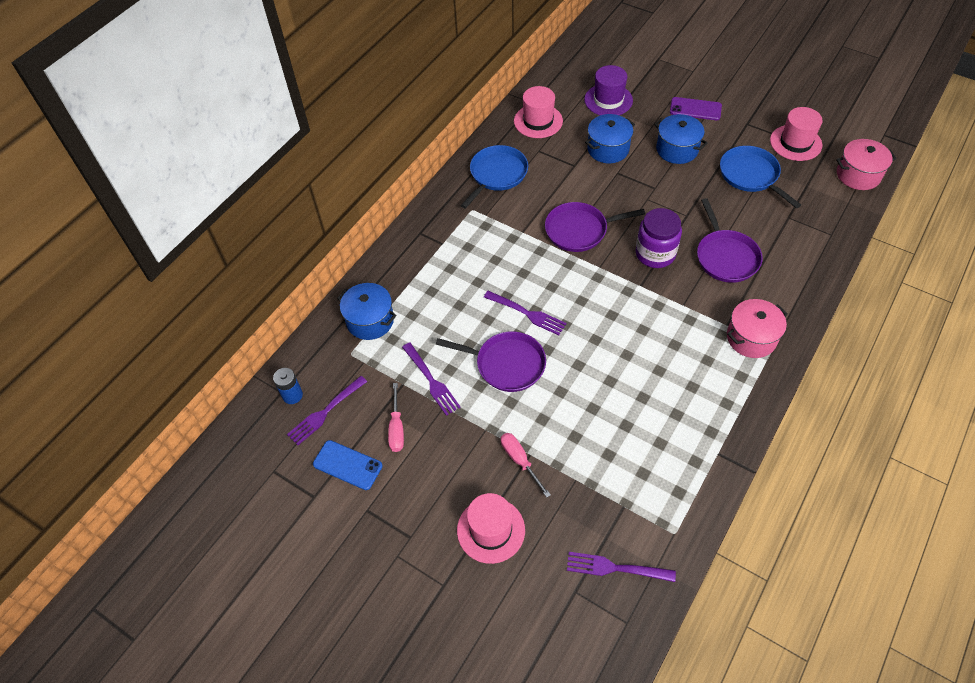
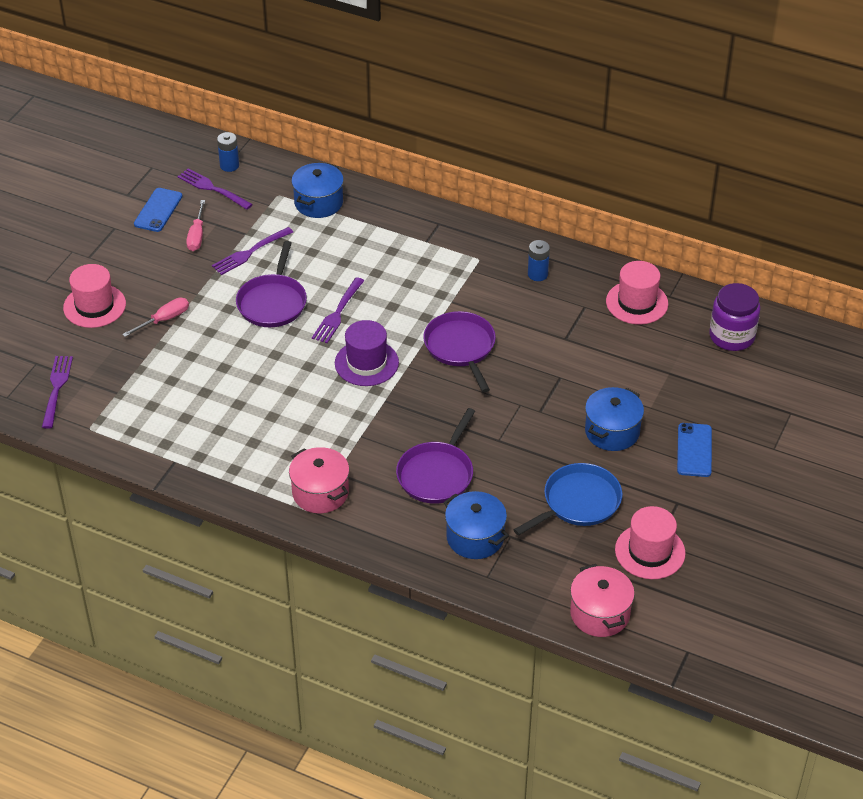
camera: 80 degrees right, 10 degrees down
pink screwdriver [388,383,404,452] -> pink screwdriver turned 75 degrees counterclockwise [186,200,205,251]
blue pan [460,145,528,209] -> blue battery [528,240,550,281]
purple hat [584,65,633,115] -> purple hat moved to [335,320,399,386]
blue pot [585,114,635,163] -> blue pot moved to [443,491,509,559]
purple jar [636,208,682,268] -> purple jar moved to [709,283,760,351]
purple phone [670,97,722,120] -> blue phone [677,423,712,477]
purple pan [697,198,763,283] -> purple pan turned 45 degrees counterclockwise [396,408,475,504]

